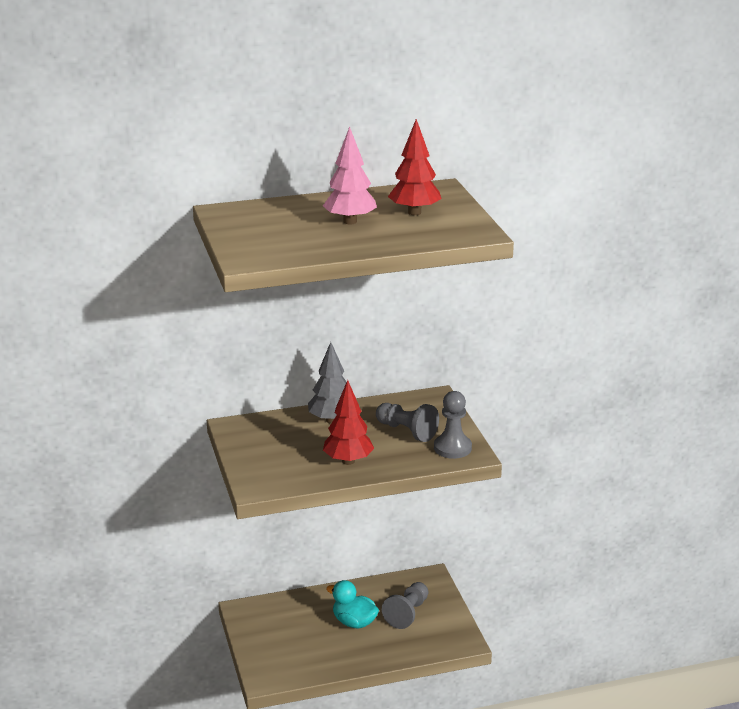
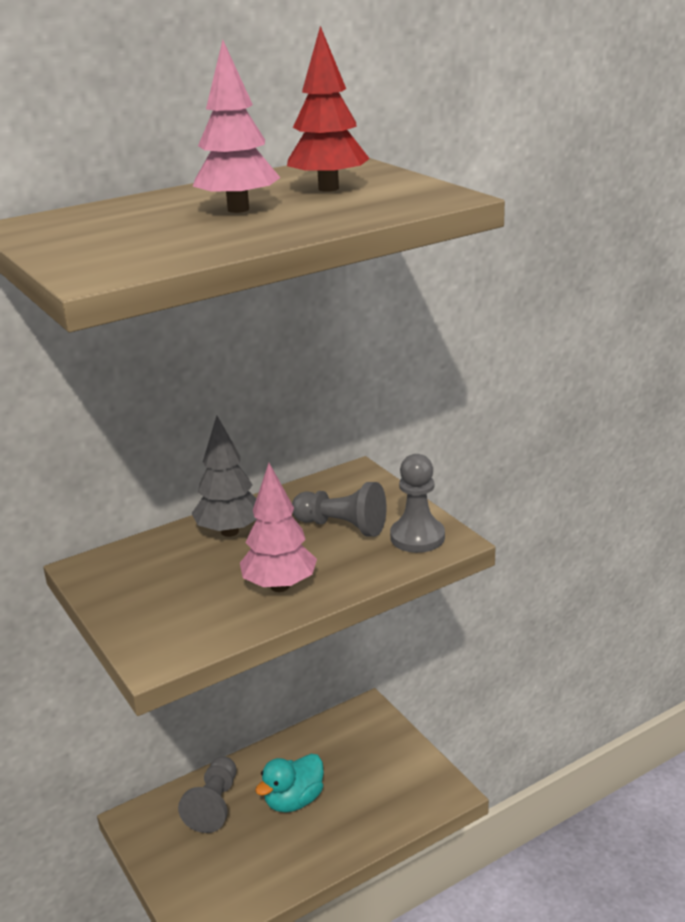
camera: 15 degrees left, 0 degrees up
red tree [323,380,374,465] -> pink tree [240,463,317,592]
turquoise duck [326,580,379,629] -> turquoise duck turned 60 degrees counterclockwise [255,754,324,812]
grey pawn [382,582,428,629] -> grey pawn moved to [178,756,236,833]

